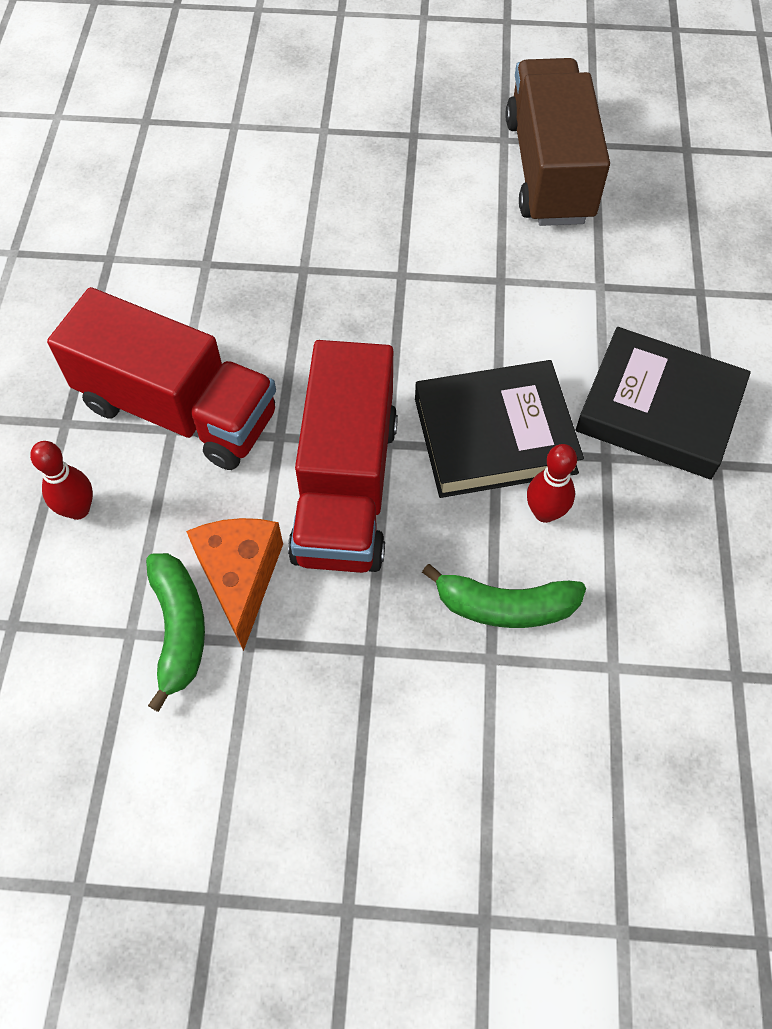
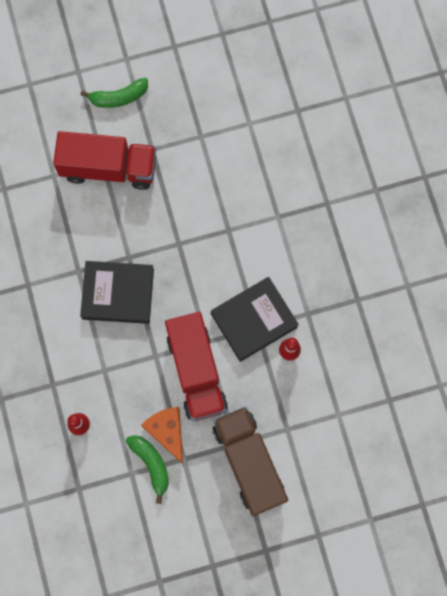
camera: 20 degrees left, 15 degrees up
red truck [47,287,276,470] -> red truck moved to [53,131,156,190]
green banana [422,564,586,628] -> green banana moved to [81,78,148,108]
brown truck [505,58,610,226] -> brown truck moved to [213,406,288,516]
black book [576,327,751,479] -> black book moved to [80,261,154,324]

